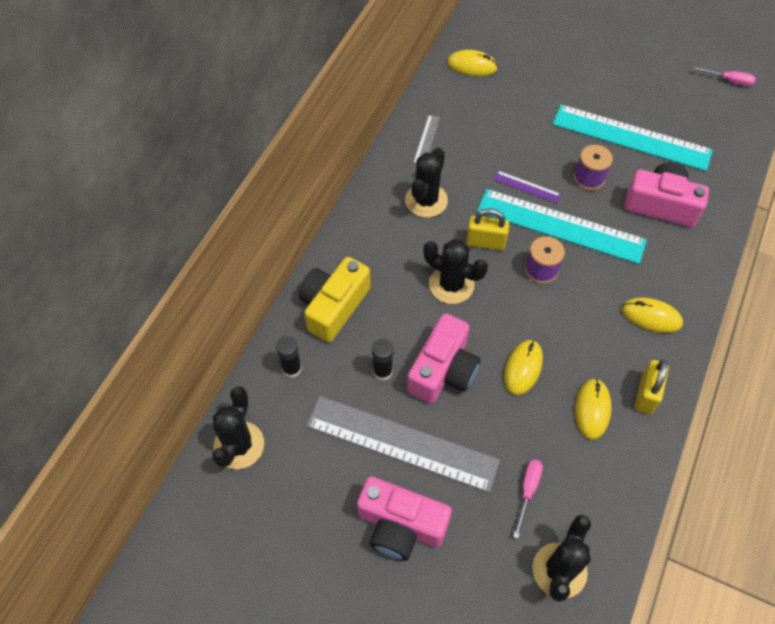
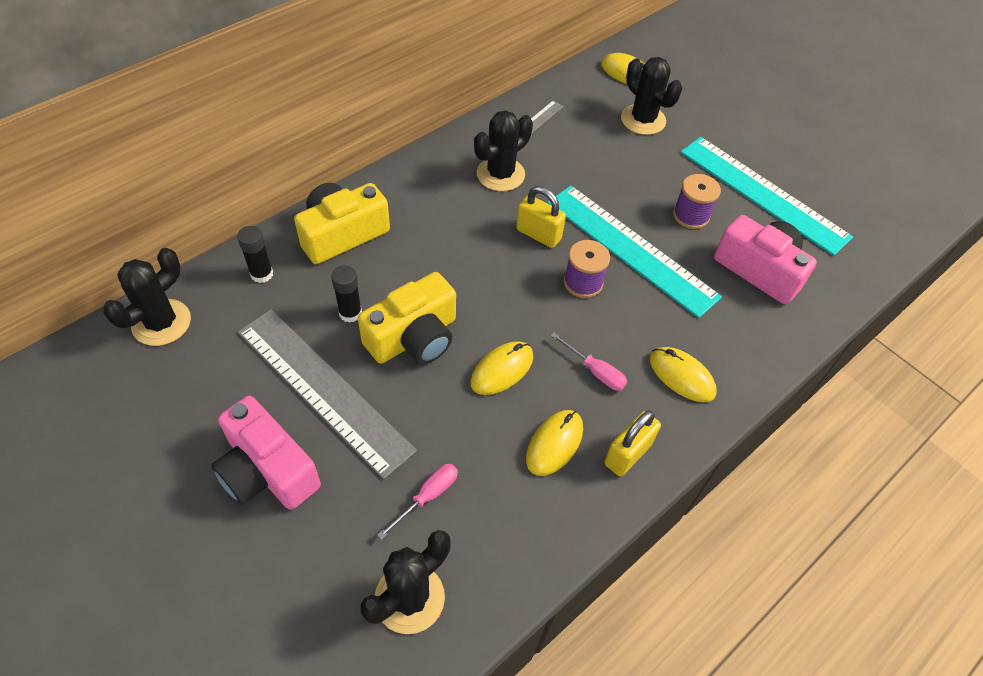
camera: 20 degrees right, 5 degrees down
pink camera [407,313,481,404] -> yellow camera [358,272,456,364]
black cactus [423,239,488,304] -> black cactus moved to [621,57,682,135]
purple ruler [493,171,561,203] -> none
pink screwdriver [692,67,756,86] -> pink screwdriver moved to [551,333,627,391]

